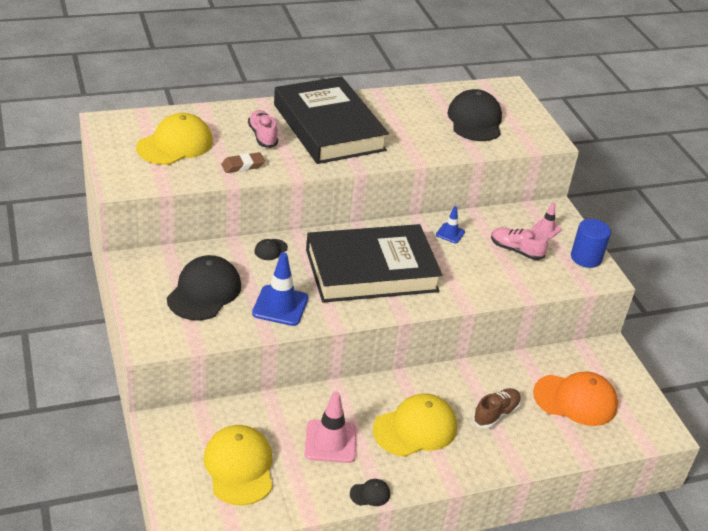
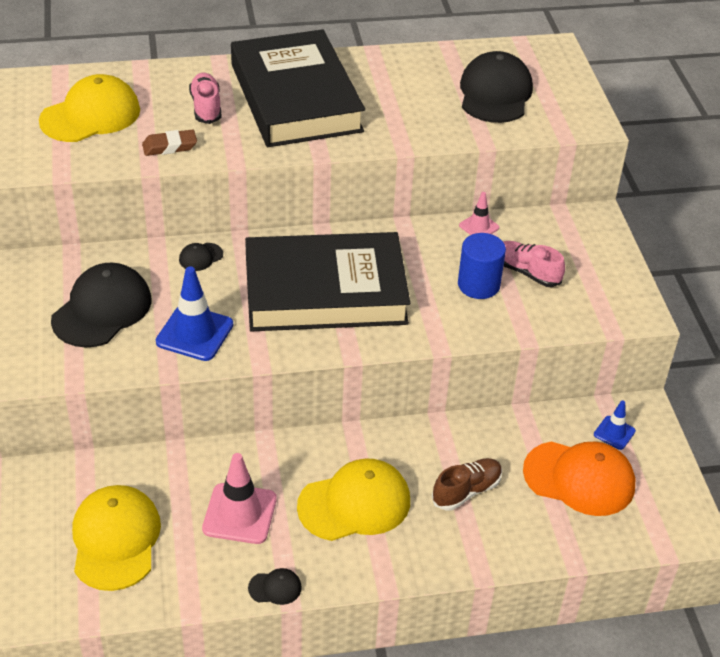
camera: 10 degrees right, 5 degrees up
blue traffic cone [436,206,465,243] -> blue traffic cone moved to [594,400,636,450]
pink traffic cone [532,202,562,239] -> pink traffic cone moved to [459,192,499,235]
blue cylinder [571,219,611,268] -> blue cylinder moved to [458,233,506,299]

